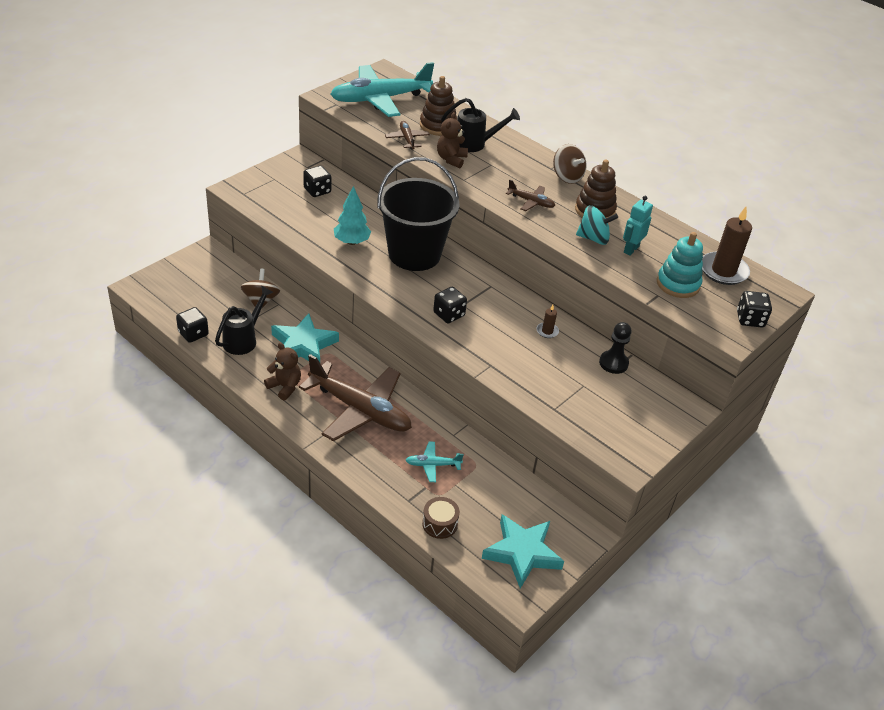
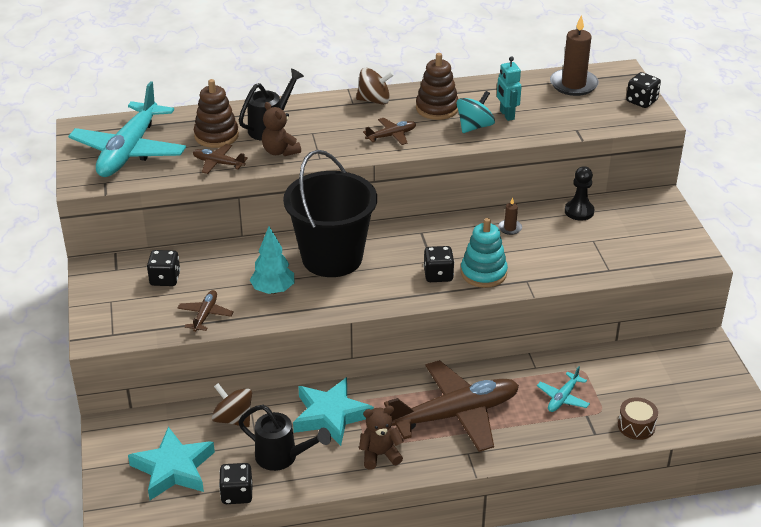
camera: 50 degrees left, 5 degrees down
black watering can [215,286,273,355] -> black watering can turned 135 degrees clockwise [238,405,331,471]
turquoise star [482,514,564,589] -> turquoise star moved to [128,427,215,500]
turquoise stacking toy [657,232,703,298] -> turquoise stacking toy moved to [461,218,508,288]
none -> brown plane [177,290,234,332]

